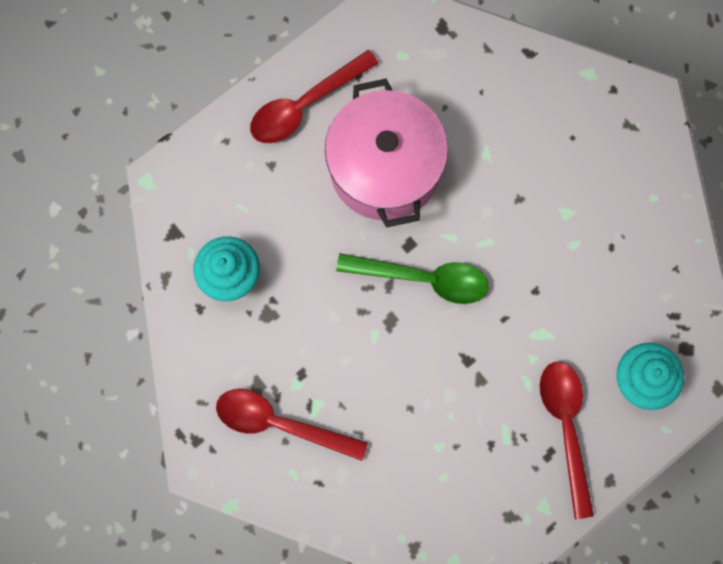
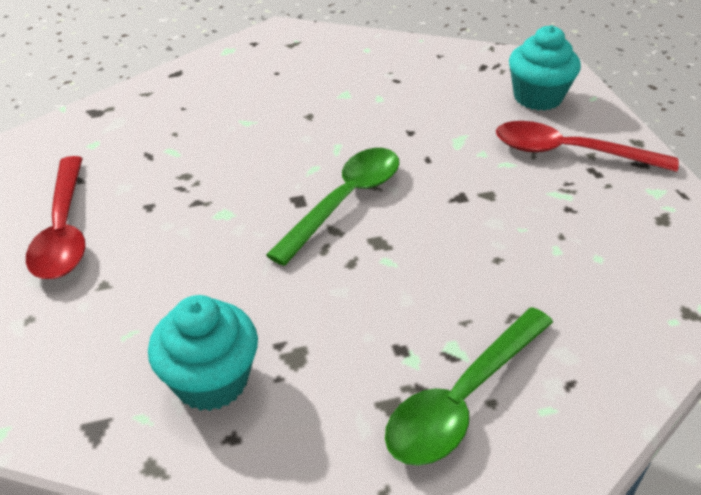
camera: 65 degrees left, 35 degrees down
red spoon [216,389,368,461] -> green spoon [385,307,553,466]
pink pot [325,79,448,228] -> none

